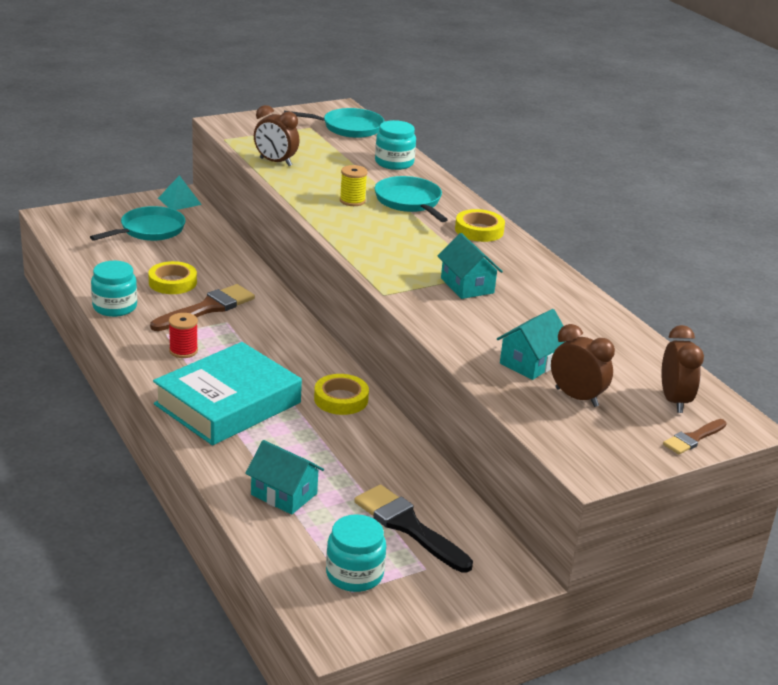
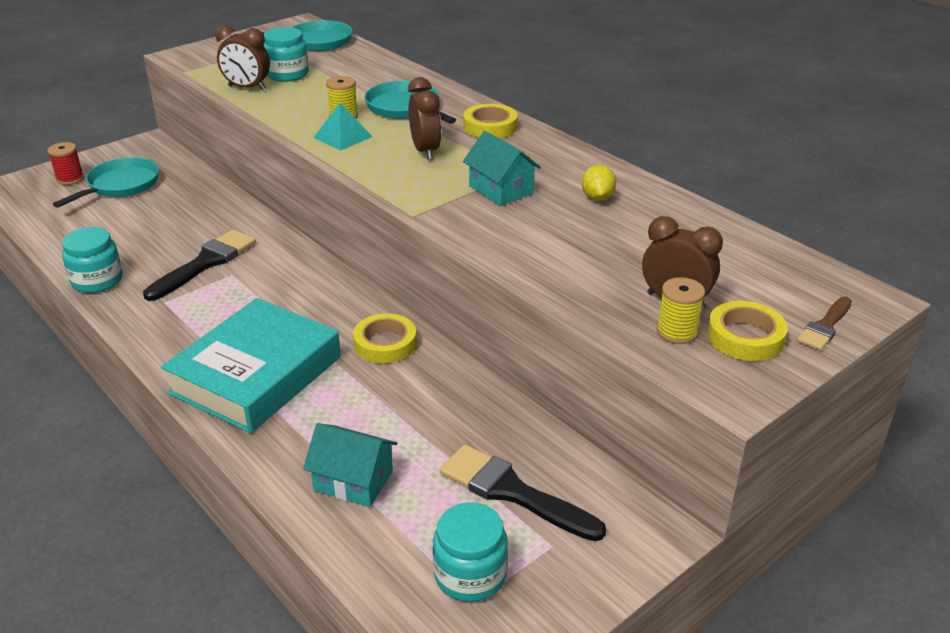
camera: 10 degrees left, 5 degrees up
yellow tape [148,261,197,294] -> yellow tape moved to [707,301,788,361]
brown brush [150,284,255,331] -> black brush [143,230,256,301]
turquoise pyramid [158,175,202,210] -> turquoise pyramid moved to [313,103,372,151]
red spool [169,313,198,358] -> red spool moved to [48,142,84,185]
turquoise jar [375,120,416,170] -> turquoise jar moved to [263,27,309,82]
turquoise house [497,309,566,380] -> none
brown clock [662,325,704,413] -> brown clock moved to [408,77,441,160]
none -> yellow lemon [582,164,616,201]
none -> yellow spool [657,277,705,344]

